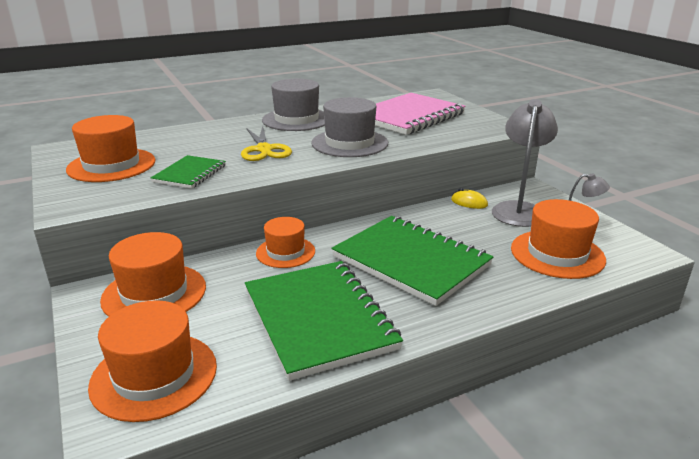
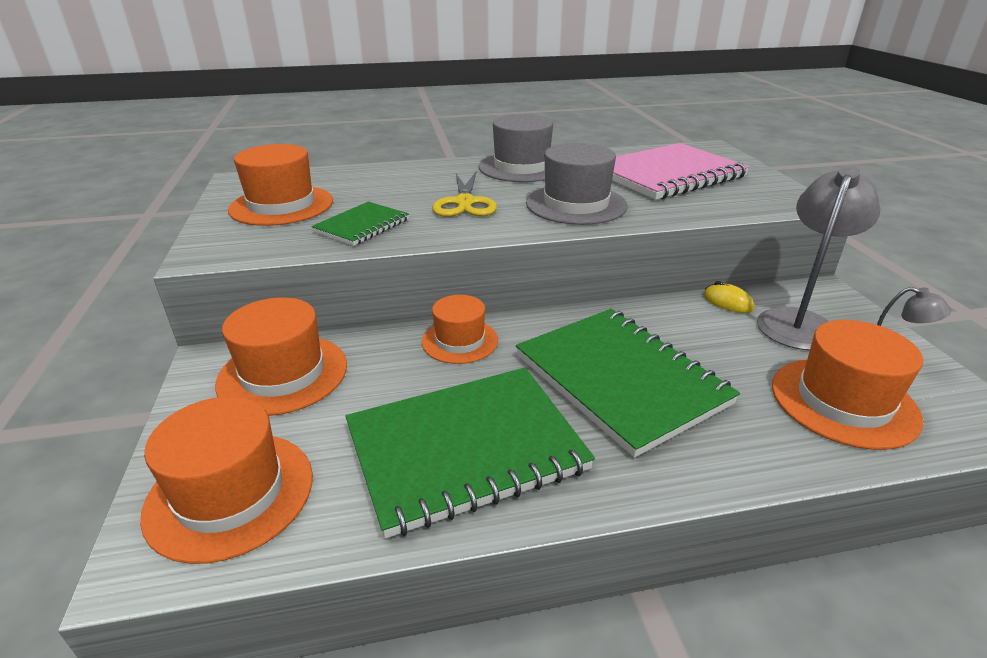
camera: 15 degrees right, 5 degrees up
green notebook [245,261,403,381] -> green notebook turned 75 degrees clockwise [345,368,595,538]

